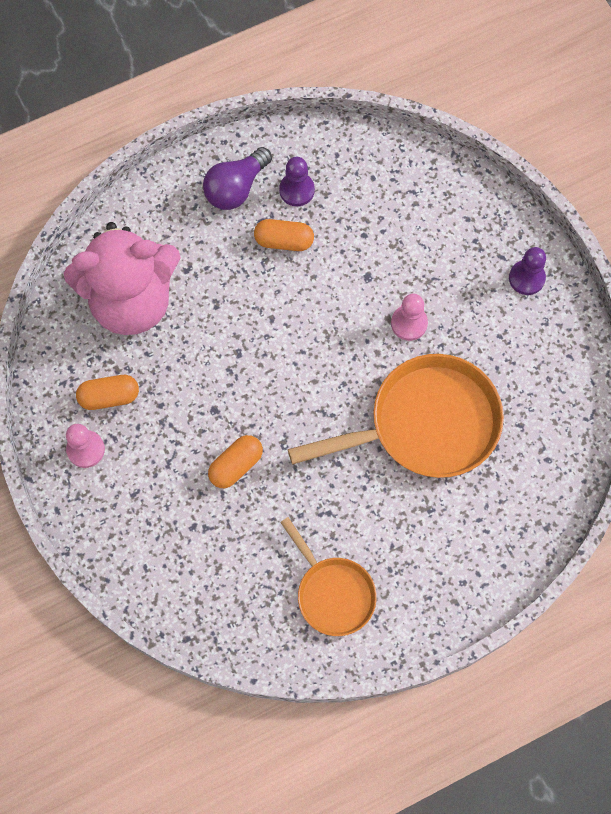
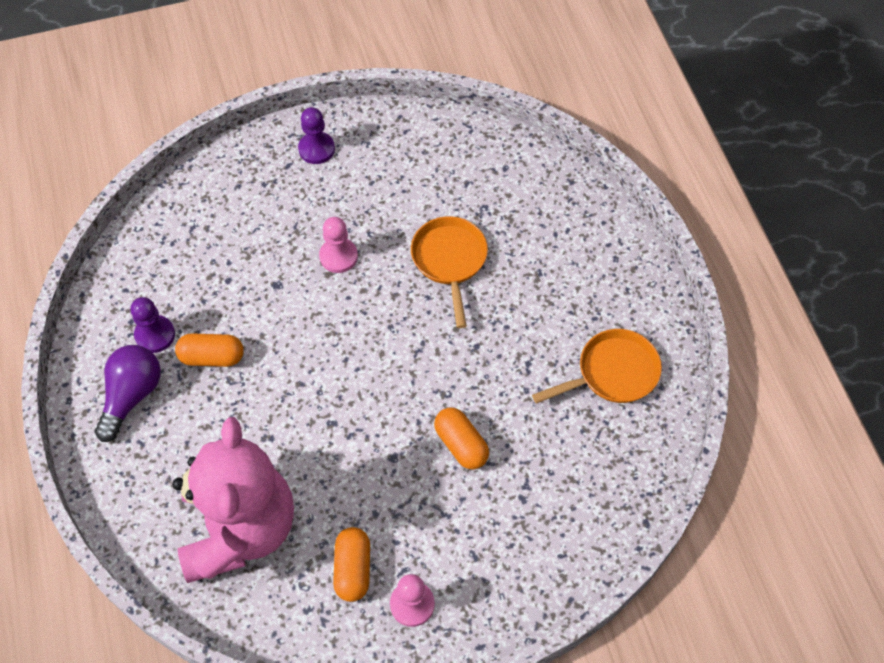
camera: 80 degrees left, 10 degrees down
purple light bulb [203,147,272,210] -> purple light bulb turned 120 degrees counterclockwise [95,345,161,442]
orange capsule [254,219,314,251] -> orange capsule turned 75 degrees clockwise [175,333,244,367]
orange pan [288,354,504,478] -> orange pan [411,216,488,328], size x0.58

